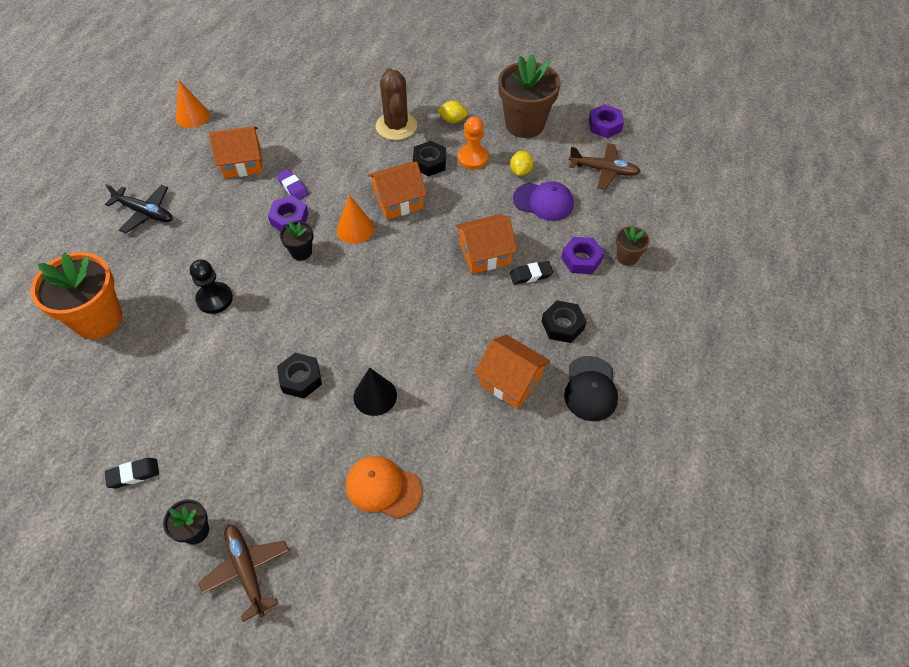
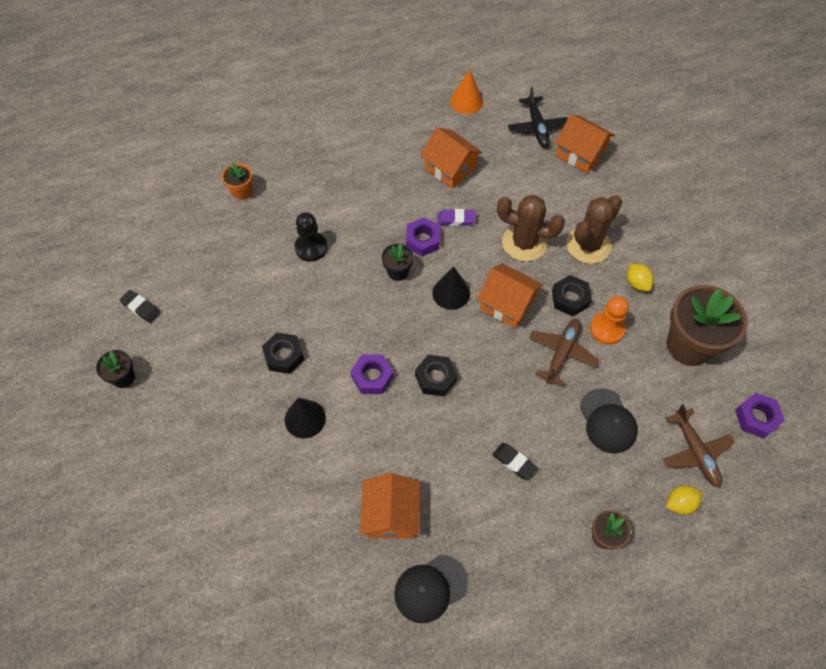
camera: 55 degrees right, 5 degrees up
orange flower pot [31,252,122,339] -> orange flower pot [222,163,253,200], size x0.48
black plane [105,184,173,233] -> black plane moved to [508,87,568,148]
brown plane [199,525,289,622] -> brown plane moved to [529,319,599,386]
purple eraser [276,169,309,200] -> purple eraser turned 75 degrees clockwise [437,209,475,226]
orange cone [337,195,374,244] -> black cone [432,266,470,310]
orange cap [346,456,422,519] -> none
orange house [455,214,517,274] -> orange house moved to [555,114,615,173]
yellow lemon [510,151,533,176] -> yellow lemon moved to [666,486,703,514]
purple cap [513,181,574,221] -> black cap [580,388,638,454]
black nut [542,300,586,343] -> black nut moved to [415,355,458,396]
purple nut [561,237,604,274] -> purple nut moved to [350,355,394,394]
none -> brown cactus [497,195,565,262]

